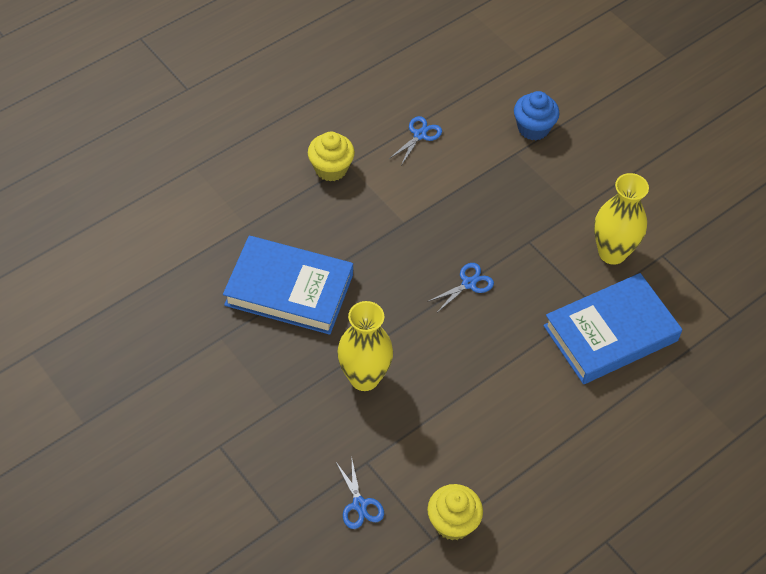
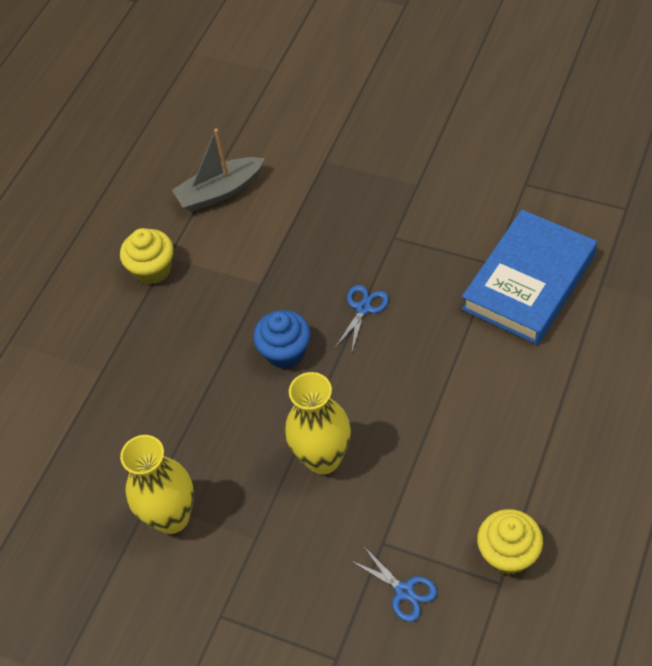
camera: 20 degrees left, 0 degrees up
blue book [223,236,353,335] -> none
blue scissors [389,116,442,165] -> grey boat [172,129,265,212]
blue cupcake [514,91,560,140] -> blue cupcake moved to [253,310,310,369]
yellow vase [594,173,649,265] -> yellow vase moved to [120,435,194,534]

